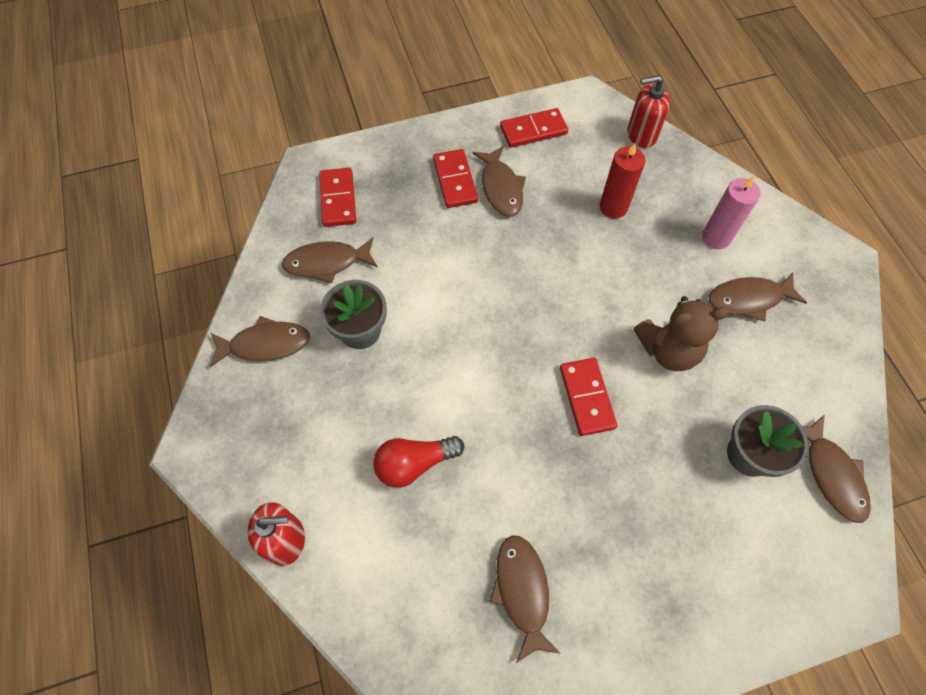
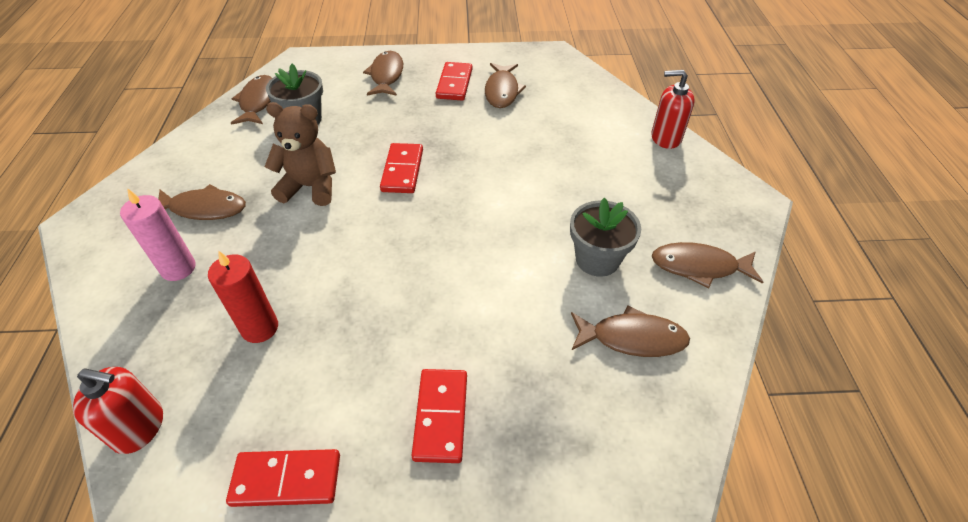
camera: 165 degrees left, 15 degrees down
red domino [319,168,356,227] -> red domino moved to [436,62,472,101]
red light bulb [373,436,464,488] -> none
brown fish [473,146,526,217] -> brown fish moved to [363,51,403,96]

